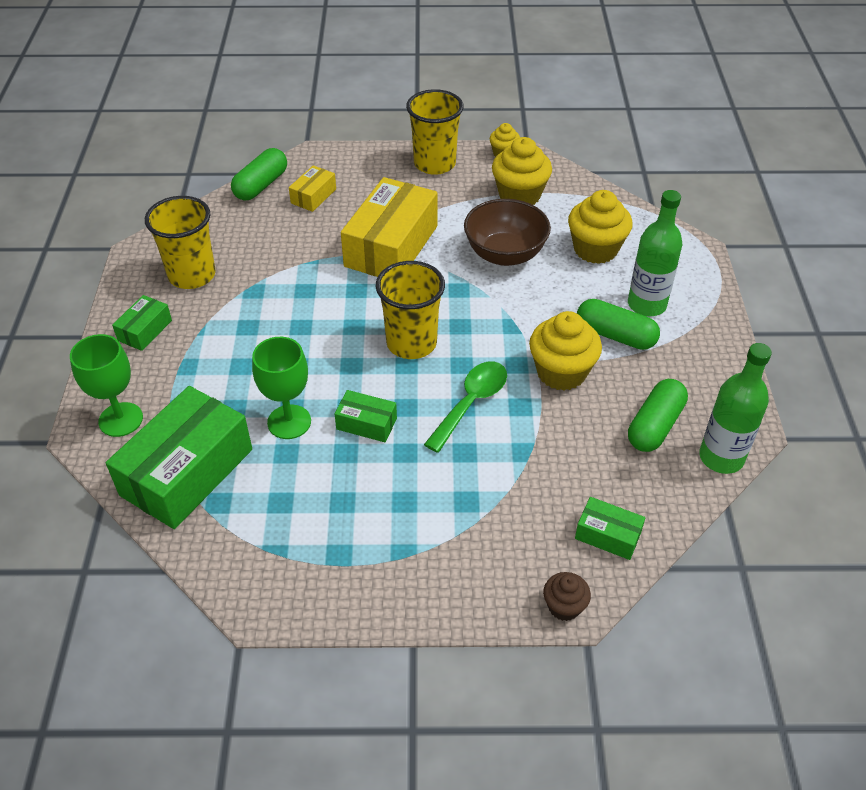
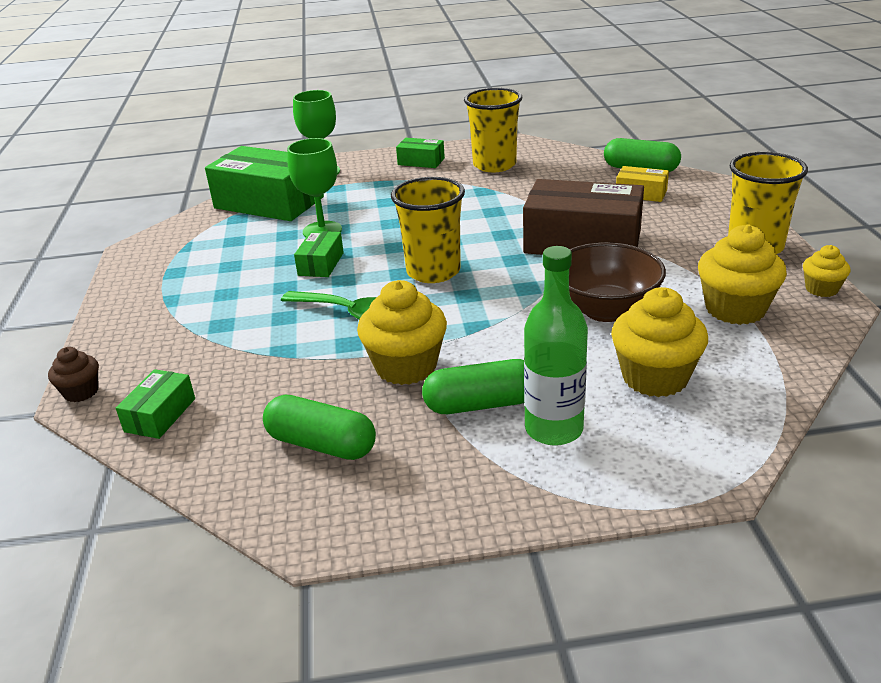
camera: 85 degrees right, 15 degrees down
yellow box [341,177,438,277] -> brown box [523,179,644,255]
green capsule [577,299,660,350] -> green capsule turned 60 degrees clockwise [422,359,524,414]
green bottle [699,343,772,474] -> none

